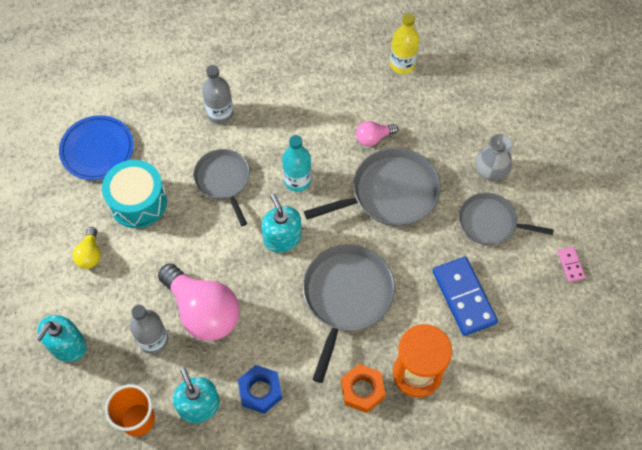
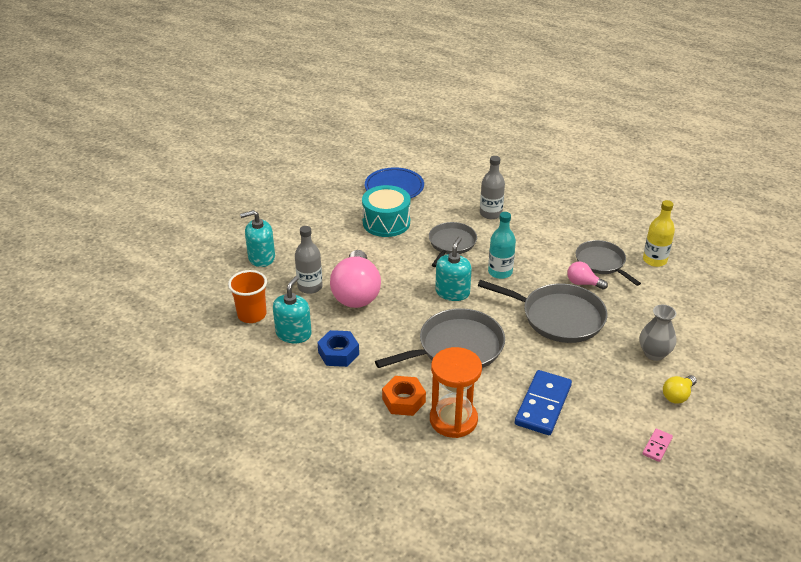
camera: 45 degrees right, 25 degrees down
yellow light bulb [72,227,100,269] -> yellow light bulb moved to [663,375,697,403]
grey pan [459,193,554,245] -> grey pan moved to [576,240,641,286]

